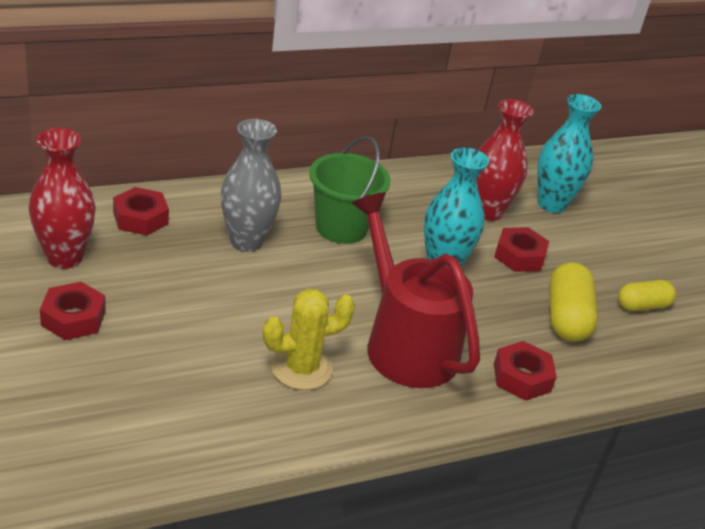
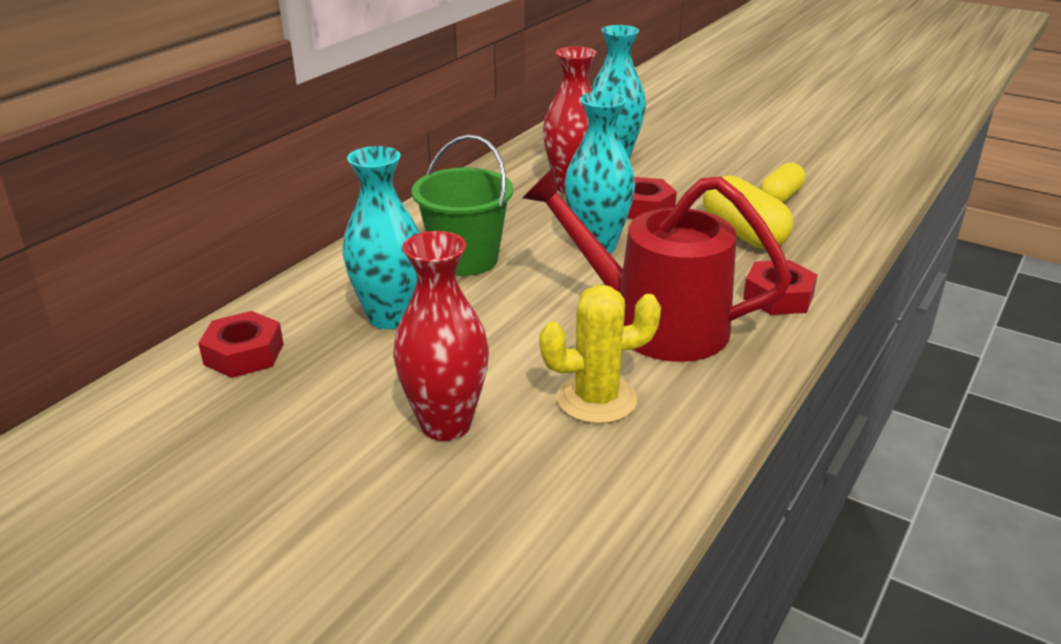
camera: 30 degrees left, 5 degrees down
red vase [29,128,96,269] -> red vase moved to [393,231,489,441]
red nut [40,282,106,340] -> none
grey vase [221,119,281,252] -> turquoise vase [342,146,420,329]
yellow cactus [263,289,355,390] -> yellow cactus turned 45 degrees clockwise [540,285,661,424]

